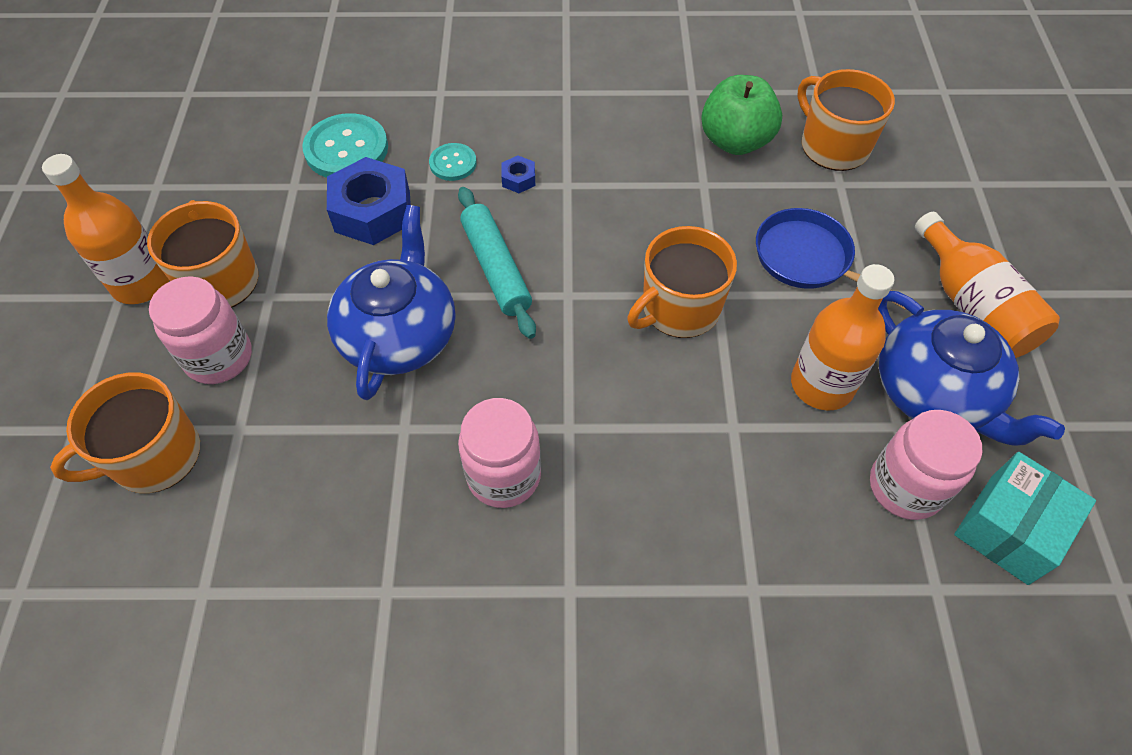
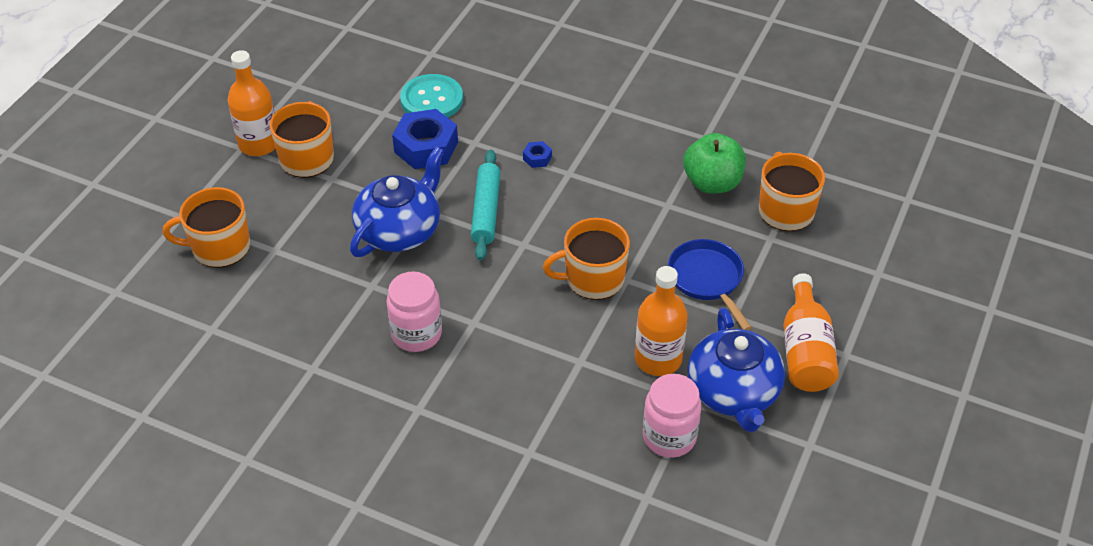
camera: 25 degrees right, 10 degrees down
pink jar [149,276,252,384] -> none
turquoise button [429,143,477,181] -> none
turquoise box [954,452,1096,585] -> none

